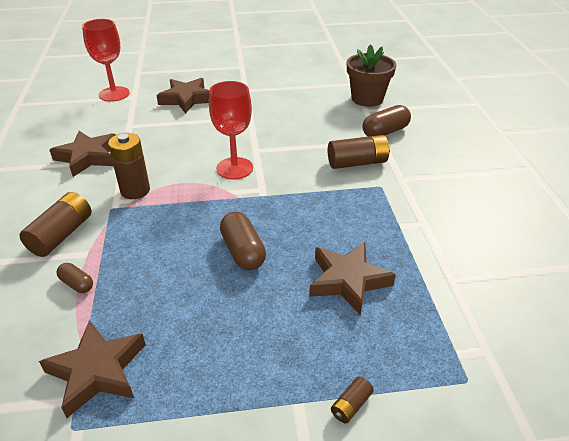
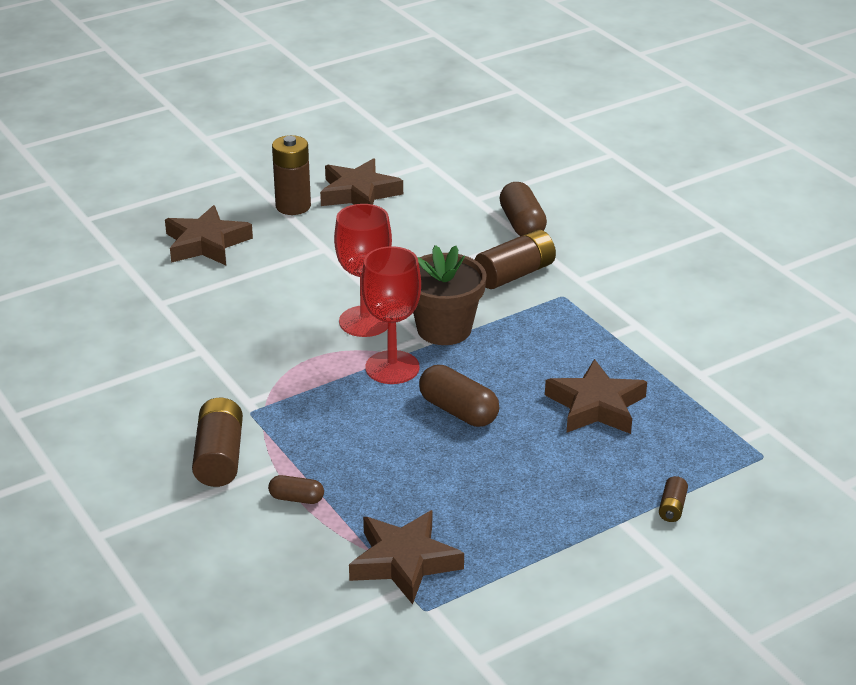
camera: 25 degrees left, 5 degrees down
brown star [50,131,116,177] -> brown star moved to [320,158,403,206]
red goblet [82,19,130,102] -> red goblet moved to [361,246,421,384]
brown battery [108,133,150,199] -> brown battery moved to [272,135,311,215]
brown flower pot [347,44,396,107] -> brown flower pot moved to [413,245,487,345]
brown capsule [363,105,411,137] -> brown capsule turned 45 degrees counterclockwise [500,182,547,236]

